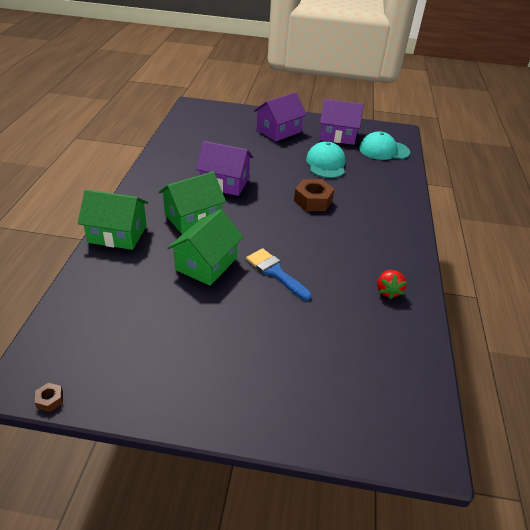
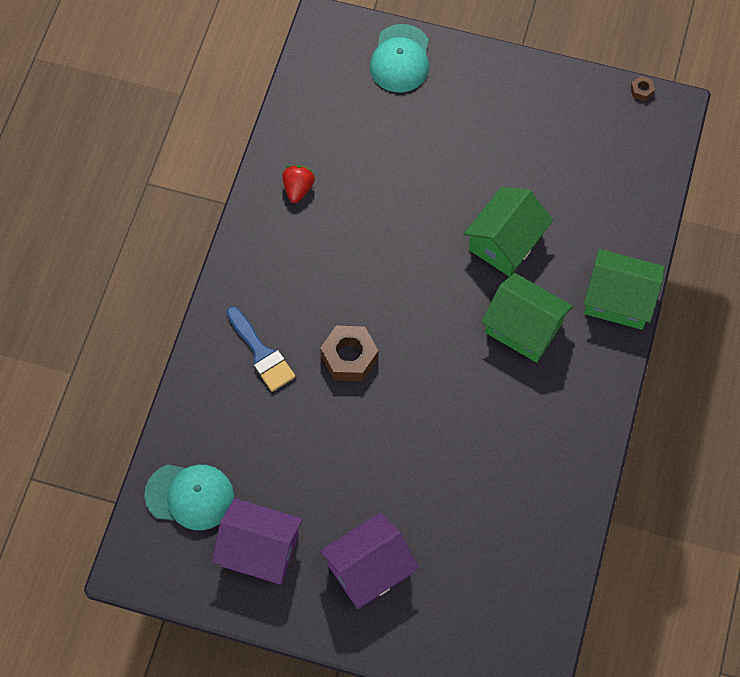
camera: 170 degrees left, 25 degrees up
green house [158,171,226,234] -> green house turned 60 degrees clockwise [481,273,573,363]
purple house [196,141,253,196] -> none
blue brush [246,248,312,301] -> blue brush moved to [227,307,296,392]
turquoise cap [306,141,345,178] -> turquoise cap moved to [370,24,429,92]

